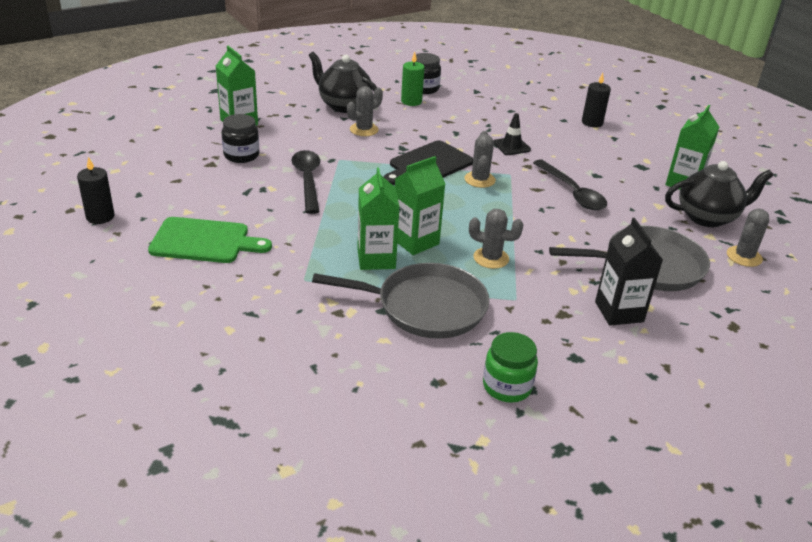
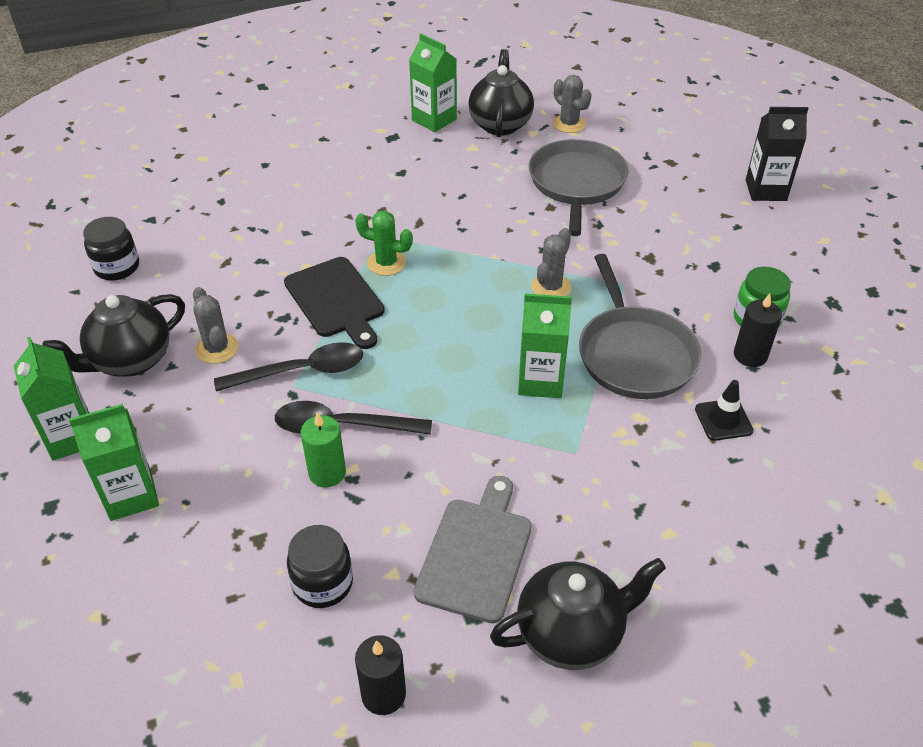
camera: 75 degrees left, 10 degrees up
green cutting board [148,217,272,263] -> grey cutting board [413,476,532,623]
black jar [222,114,259,163] -> black jar moved to [287,525,353,608]
grey pan [312,263,489,339] -> grey pan turned 150 degrees clockwise [579,254,701,399]
green carton [395,156,445,255] -> green carton moved to [14,337,89,461]
green candle [401,52,425,106] -> green candle moved to [301,412,346,488]
grey cactus [464,131,496,188] -> green cactus [355,211,413,276]
black traffic cone [494,113,531,155] -> black traffic cone moved to [695,380,754,441]
black spoon [533,159,607,210] -> black spoon moved to [214,342,363,391]
black candle [582,73,611,127] -> black candle moved to [734,293,782,367]
black carton [595,218,663,326] -> black carton moved to [746,107,809,201]
none -> black teapot [490,558,666,670]

